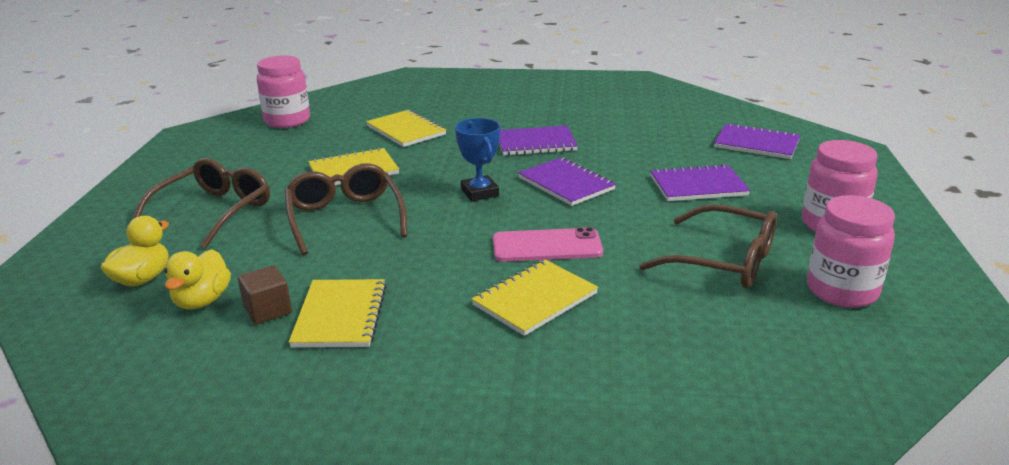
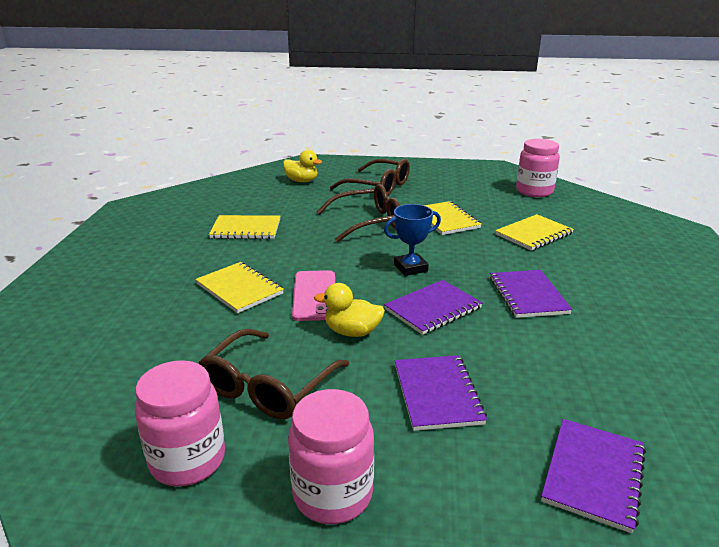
camera: 90 degrees right, 0 degrees up
yellow duck [164,249,231,310] -> yellow duck moved to [314,283,385,337]
brown cube [238,265,292,324] -> none

